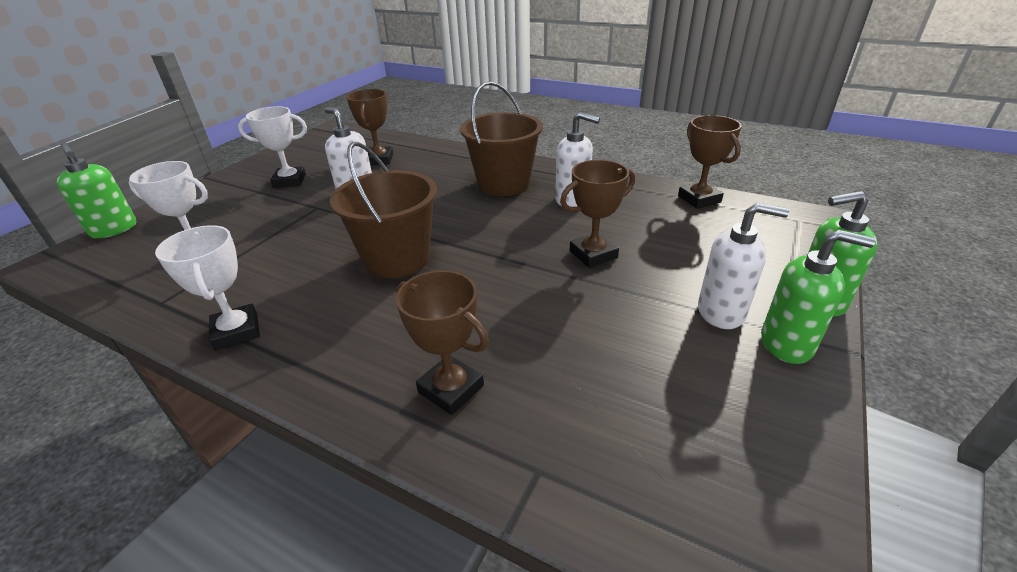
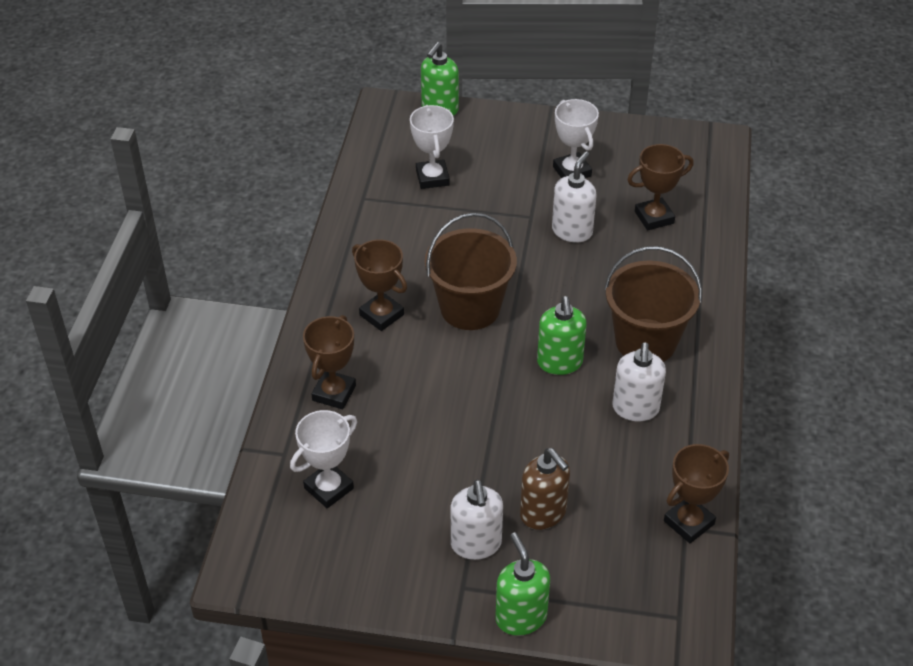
camera: 70 degrees right, 10 degrees up
white trophy [155,225,260,350] -> white trophy moved to [290,410,357,508]
brown trophy [560,160,635,268] -> brown trophy moved to [352,239,407,331]
green soap dispenser [761,230,876,364] -> green soap dispenser moved to [537,296,587,375]
none -> brown soap dispenser [520,448,570,530]

